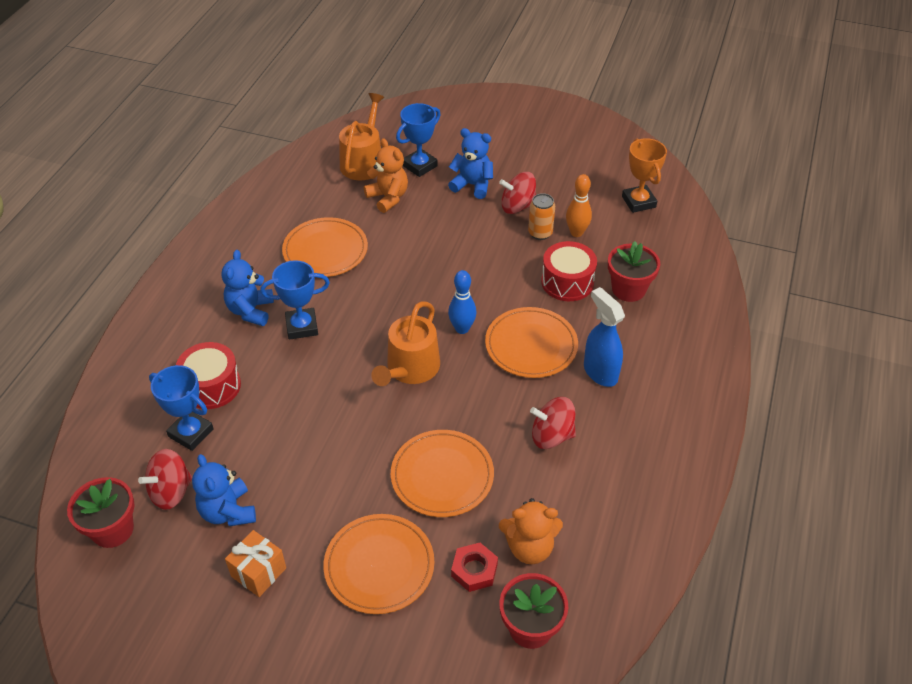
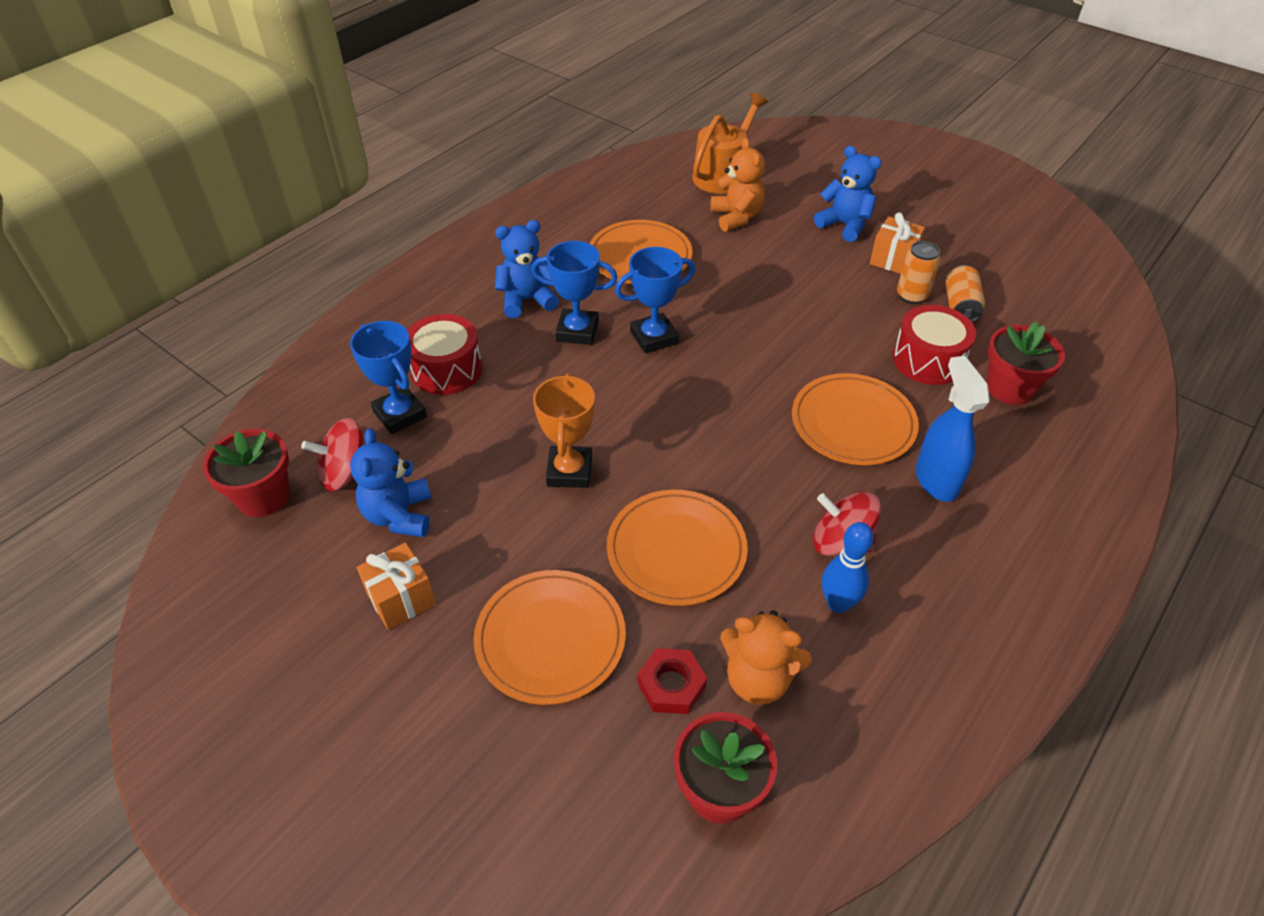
camera: 20 degrees right, 0 degrees up
blue teddy bear [222,250,274,326] -> blue teddy bear turned 45 degrees clockwise [495,220,559,318]
orange watering can [371,302,440,386] -> none
blue trophy [396,103,441,177] -> blue trophy moved to [615,247,695,354]
blue bowling pin [448,270,477,334] -> blue bowling pin moved to [822,522,874,613]
red spinning top [499,172,536,214] -> orange gift [870,212,925,274]
orange bowling pin [566,174,592,237] -> orange can [945,265,985,322]
orange trophy [622,138,667,213] -> orange trophy moved to [533,373,595,488]

